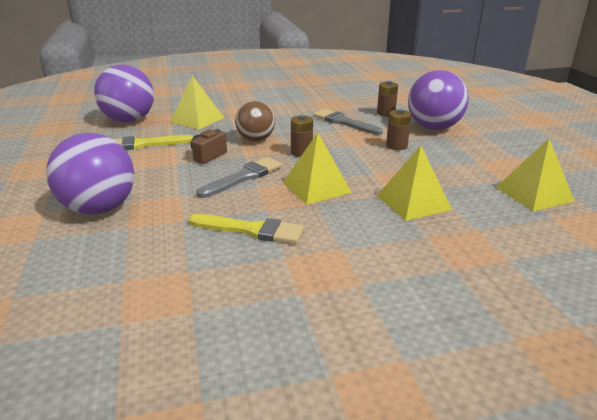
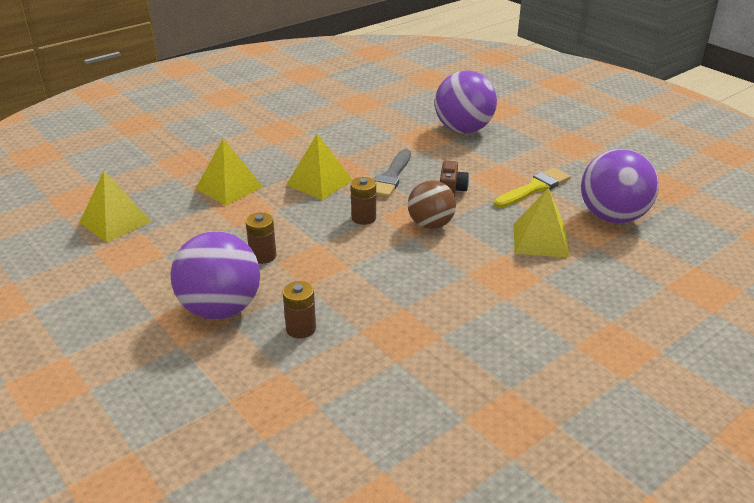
camera: 155 degrees right, 5 degrees up
yellow brush [188,214,304,244] -> none
grey brush [314,109,383,135] -> none

